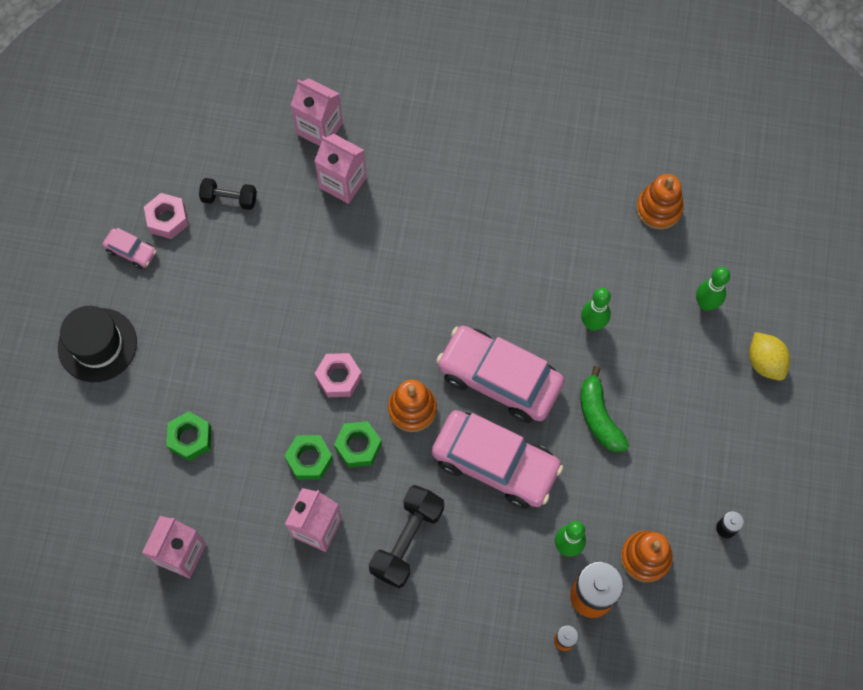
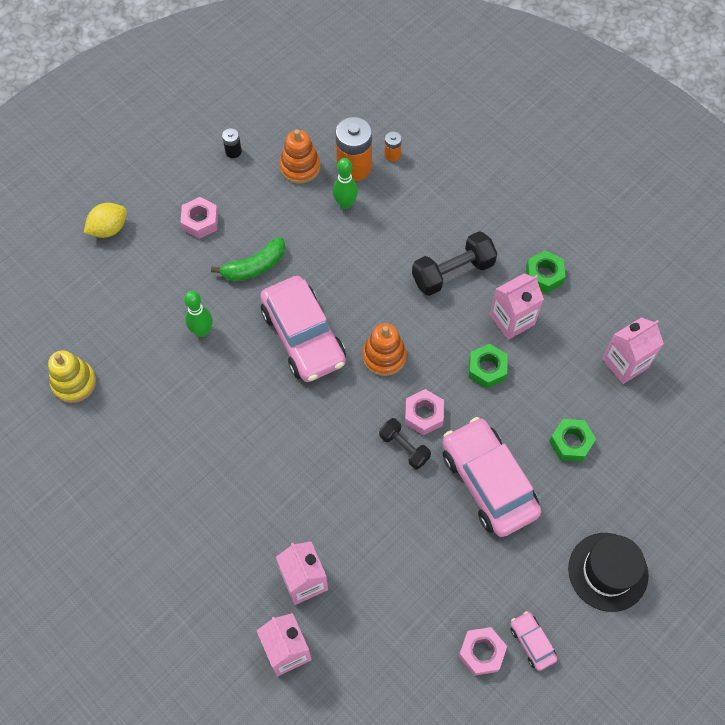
camera: 145 degrees left, 5 degrees down
black dumbbell [199,178,257,210] -> black dumbbell moved to [379,418,431,469]
green nut [334,421,382,468] -> green nut moved to [526,250,565,293]
pink car [432,410,563,509] -> pink car moved to [442,417,541,537]
green banana [580,366,629,452] -> green banana turned 45 degrees clockwise [211,237,286,281]
orange stacking toy [636,174,684,230] -> yellow stacking toy [48,350,96,403]
green bowling pin [696,267,730,311] -> none
yellow lemon [749,332,790,380] -> yellow lemon turned 45 degrees clockwise [84,203,127,238]
none -> pink nut [180,197,218,239]

